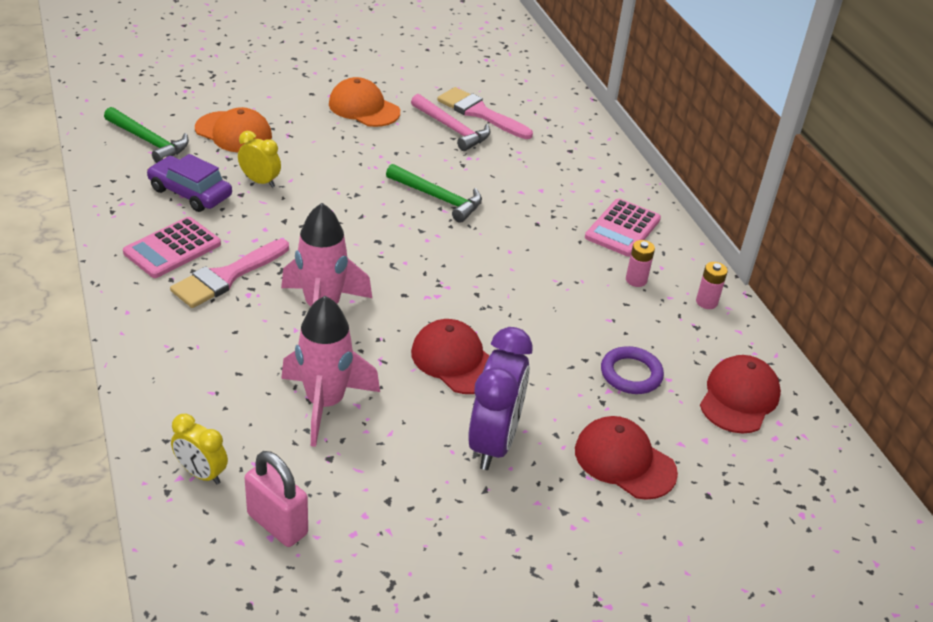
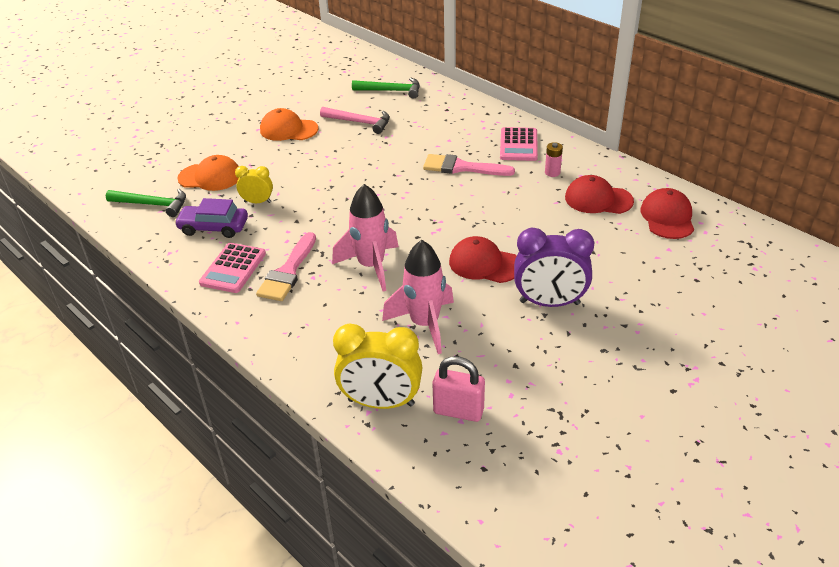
camera: 20 degrees left, 0 degrees up
yellow clock [171,414,228,484] -> yellow clock [333,324,422,409], size x1.84
green hammer [386,164,482,223] -> green hammer moved to [352,78,420,99]
pink brush [437,87,533,139] -> pink brush moved to [423,154,515,176]
purple clock [468,327,532,470] -> purple clock turned 105 degrees clockwise [514,228,594,307]
red cap [575,416,678,500] -> red cap moved to [565,175,634,214]
purple ring [601,346,664,394] -> none
pink battery [696,262,728,309] -> none

